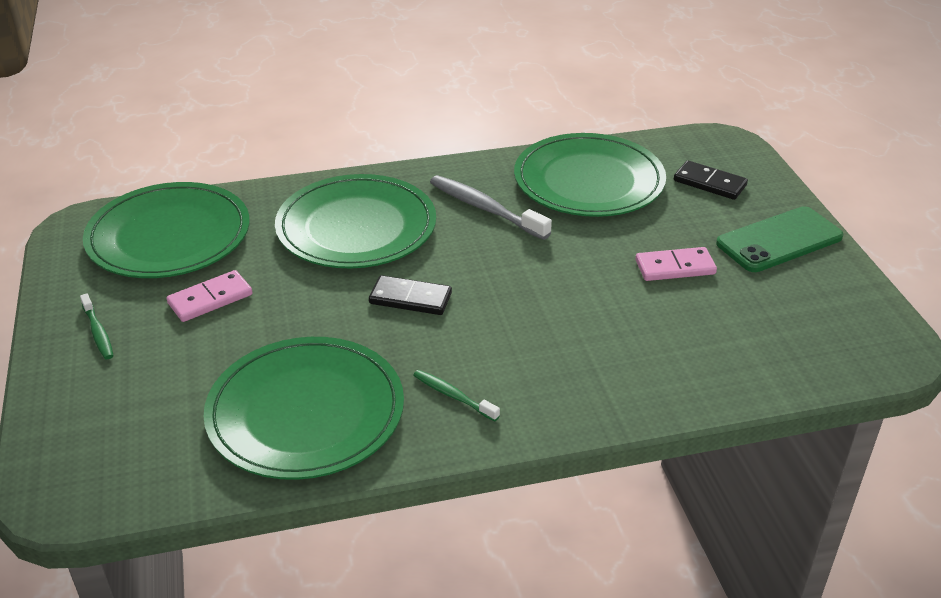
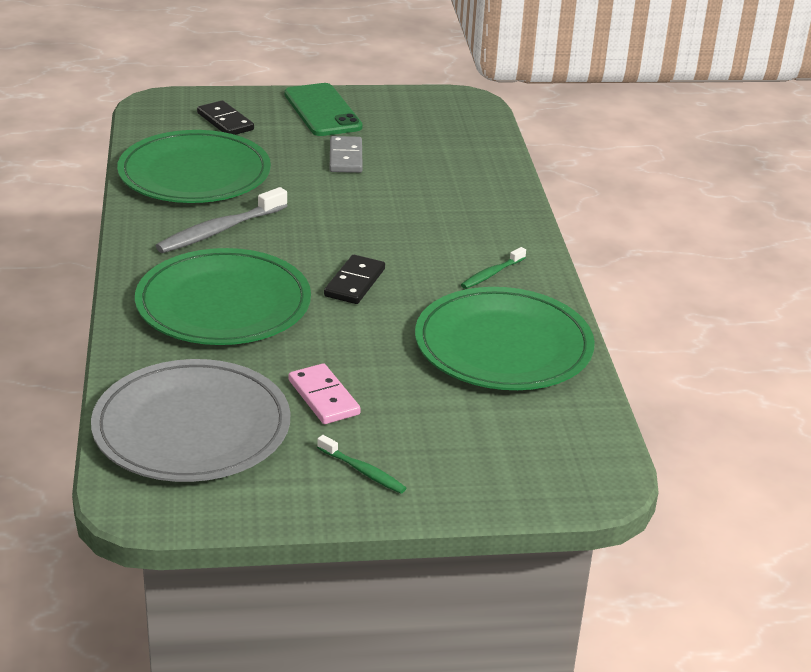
camera: 85 degrees left, 5 degrees down
green toothbrush [80,293,114,359] -> green toothbrush turned 60 degrees clockwise [317,435,406,494]
green plate [83,182,250,278] -> grey plate [91,359,290,482]
pink domino [635,247,717,281] -> grey domino [330,136,363,173]
black domino [674,160,748,200] -> black domino turned 75 degrees counterclockwise [197,101,254,135]

